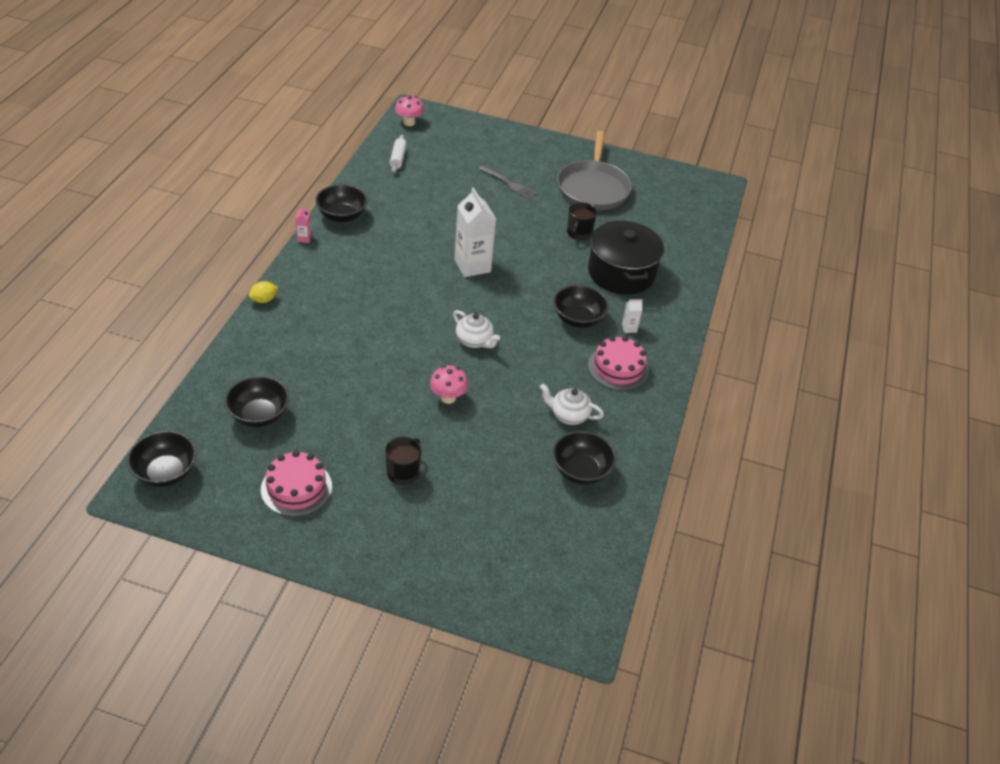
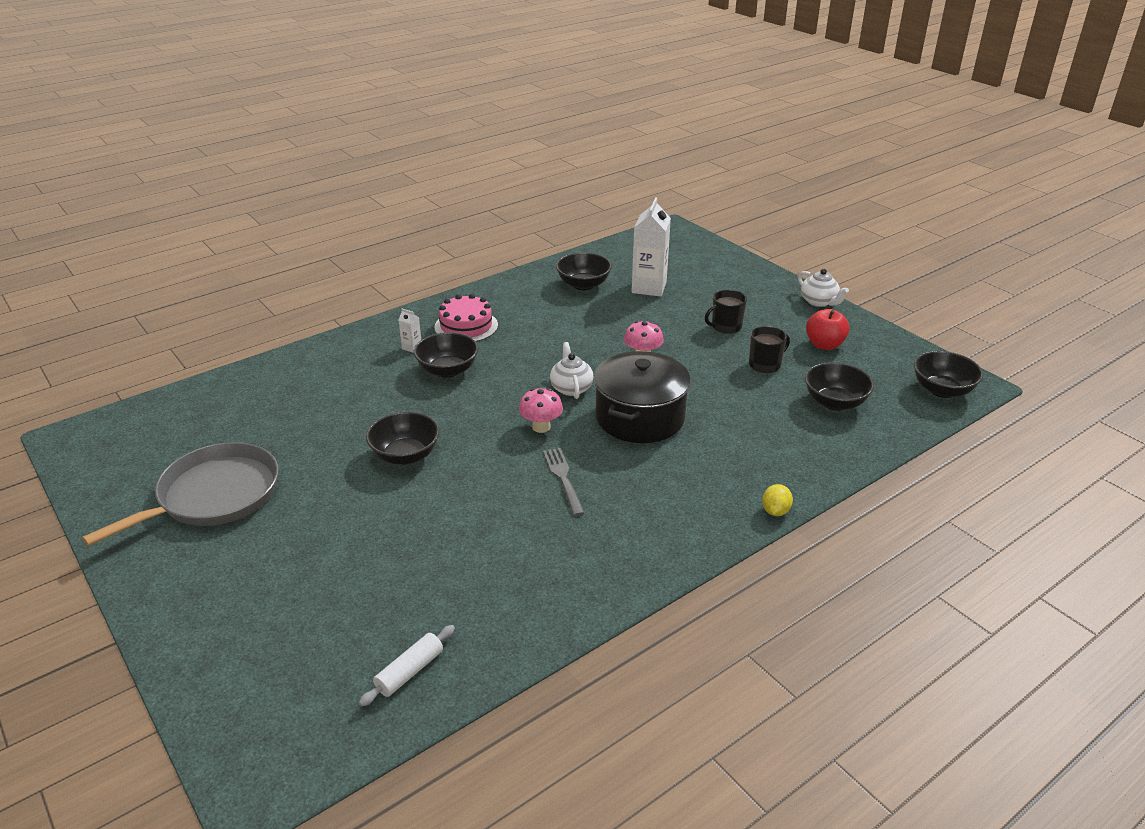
camera: 140 degrees left, 10 degrees down
yellow lemon [249,281,278,303] -> yellow lemon turned 75 degrees counterclockwise [762,484,793,516]
pink cake [261,451,332,517] -> red apple [806,309,850,350]
pink carton [295,205,312,243] -> none
black bowl [315,184,367,222] -> black bowl moved to [366,412,440,465]
pink mushroom [395,95,424,126] -> pink mushroom moved to [519,388,563,433]
white carton [455,187,496,277] -> white carton moved to [631,197,671,297]
grey fork [478,165,537,199] -> grey fork moved to [543,448,585,516]
white teapot [540,384,604,425] -> white teapot moved to [798,269,849,307]
black mug [567,202,597,240] -> black mug moved to [749,326,790,373]
black pot [588,220,664,294] -> black pot moved to [594,351,691,443]

